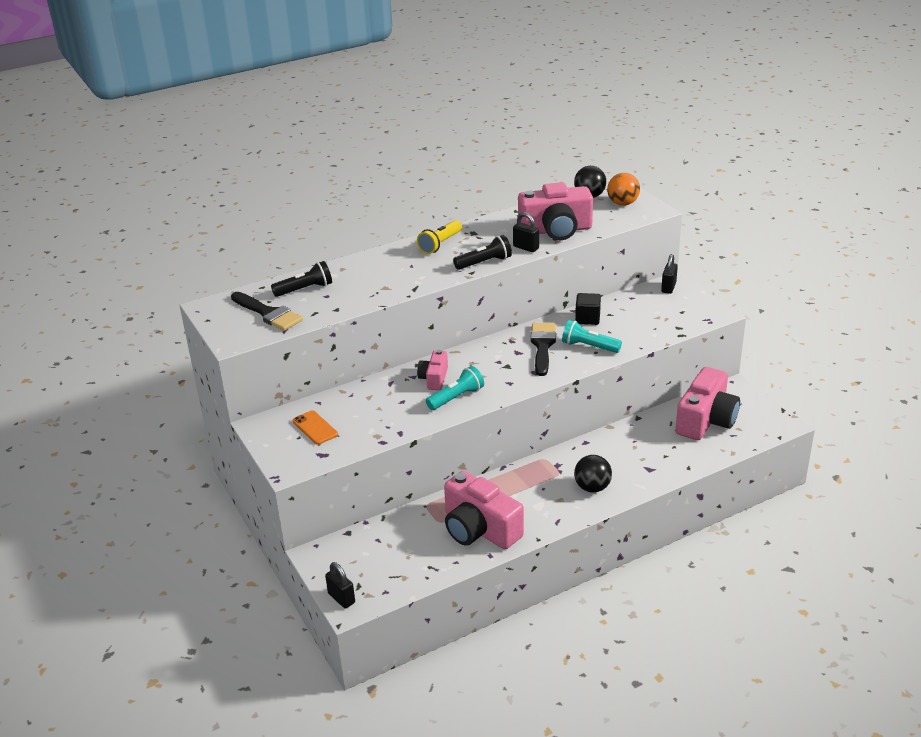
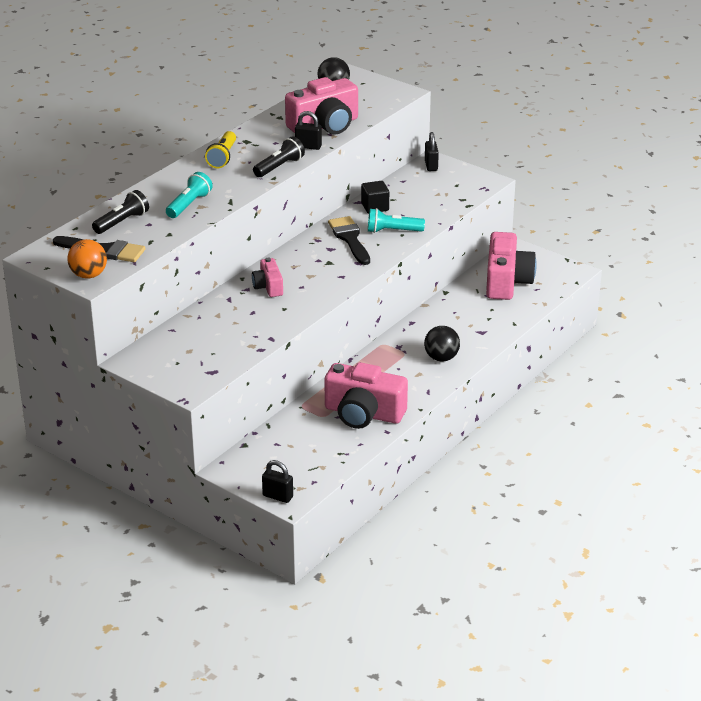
camera: 25 degrees left, 0 degrees up
orange phone [293,410,338,445] -> none
turquoise flashlight [426,366,484,410] -> turquoise flashlight moved to [166,172,213,218]
orange ball [607,173,640,206] -> orange ball moved to [67,239,107,278]

